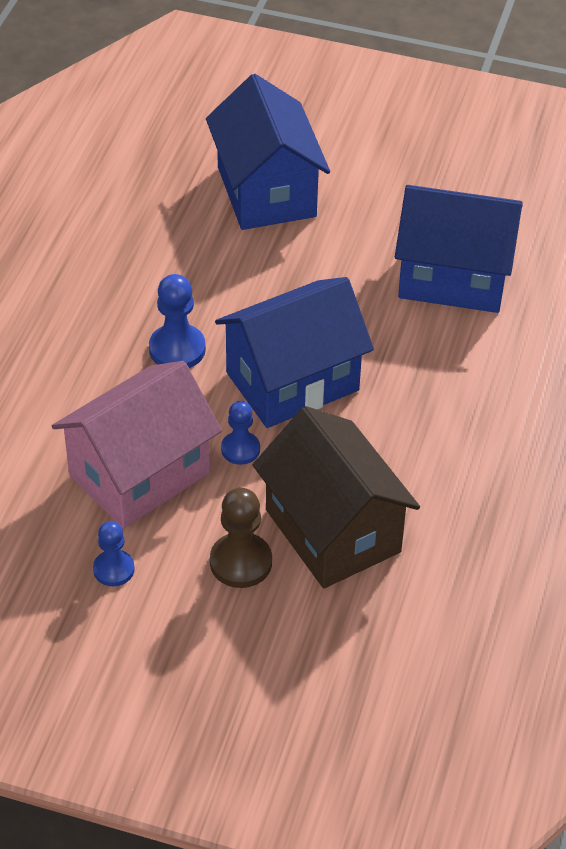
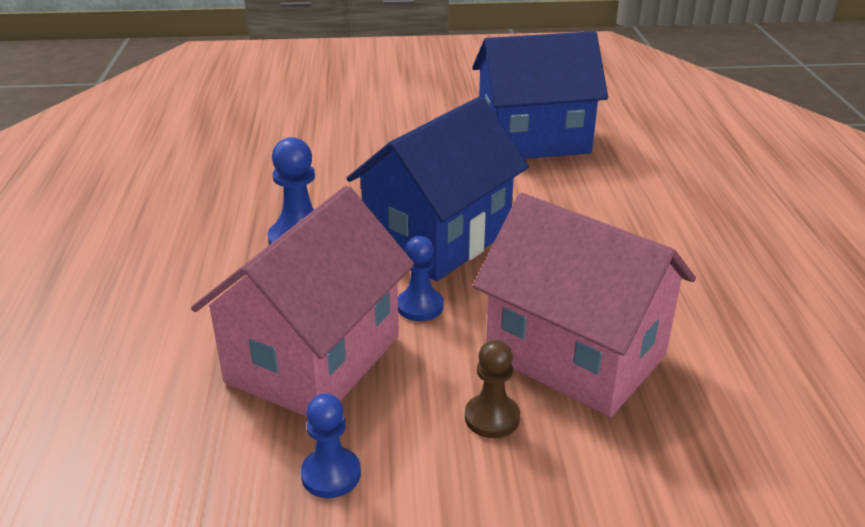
camera: 20 degrees left, 15 degrees down
blue house [206,74,330,230] -> none
brown pawn [210,488,272,588] -> brown pawn [465,340,520,438], size x0.66
brown house [253,406,420,588] -> pink house [473,193,696,417]

